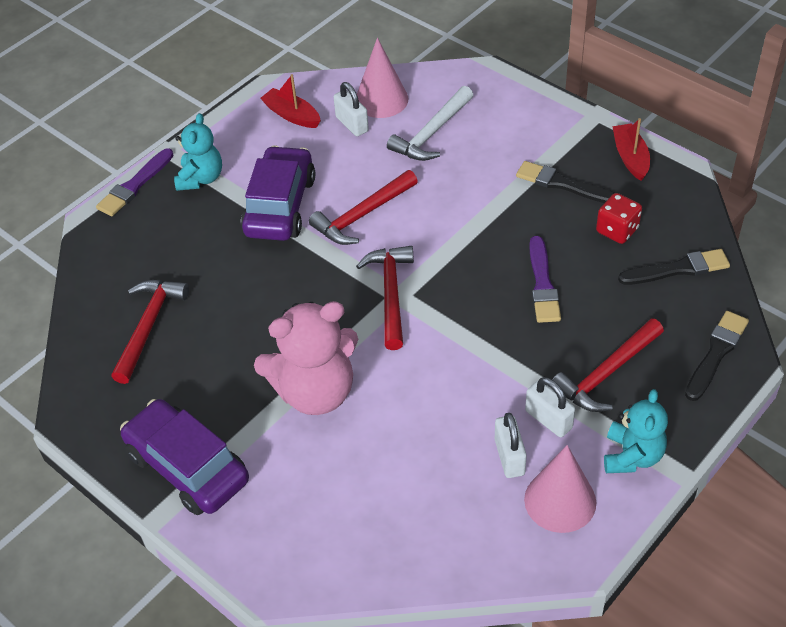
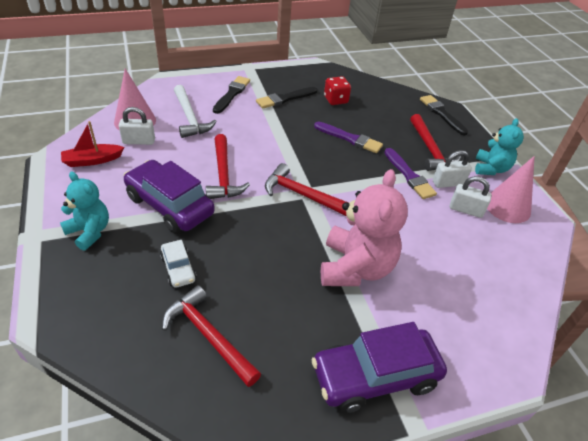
camera: 65 degrees left, 5 degrees down
purple brush [96,148,174,216] -> purple brush moved to [384,148,437,199]
turquoise teddy bear [604,389,668,473] -> turquoise teddy bear turned 60 degrees clockwise [475,118,524,175]
red boat [612,118,650,181] -> none
black brush [618,249,730,285] -> black brush moved to [213,76,250,114]
none -> white car [160,240,197,288]

